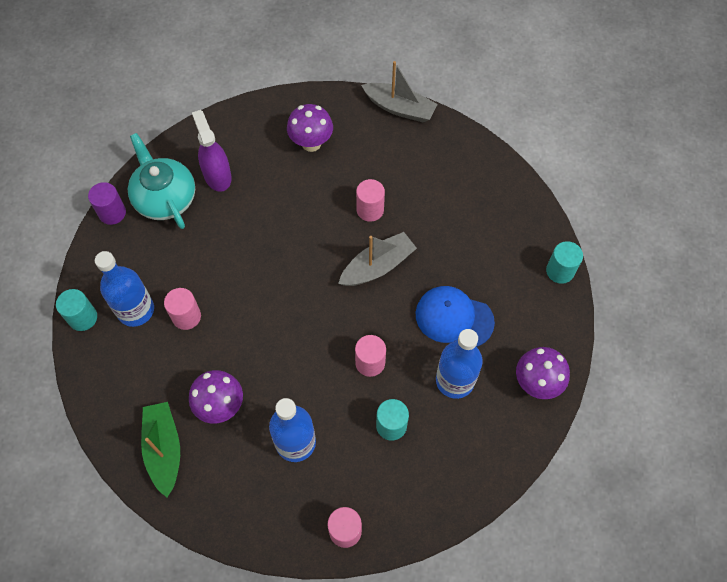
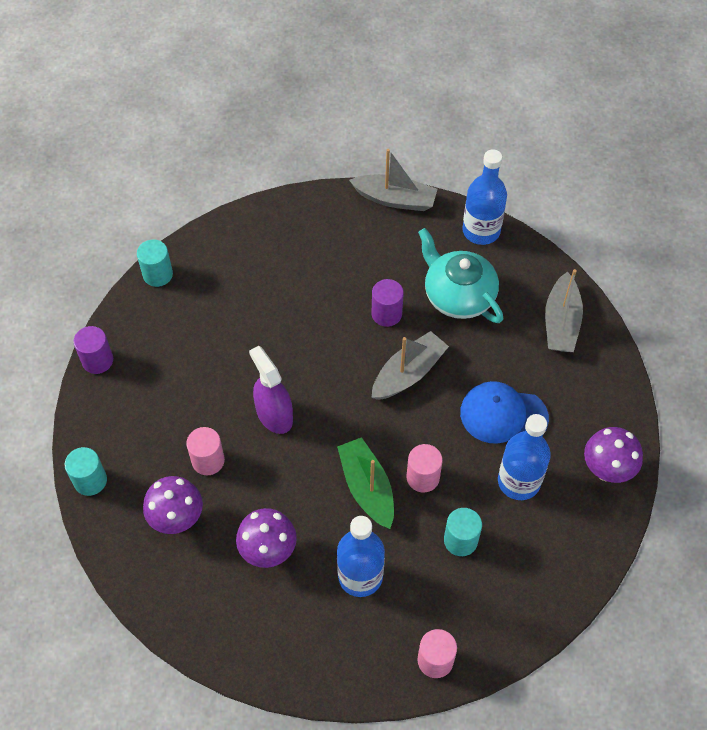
camera: 10 degrees left, 5 degrees down
blue bottle [95,251,154,327] -> blue bottle moved to [462,149,507,245]
turquoise teapot [128,133,195,229] -> turquoise teapot moved to [418,228,503,323]
green boat [141,402,180,497] -> green boat moved to [337,437,394,529]
purple spray bottle [192,110,232,192] -> purple spray bottle moved to [249,346,293,434]
purple mushroom [287,104,333,152] -> purple mushroom moved to [143,476,203,534]
pink cylinder [356,179,385,222] -> purple cylinder [371,279,404,327]
turquoise cylinder [546,241,583,284] -> turquoise cylinder moved to [137,240,173,287]
none -> grey boat [545,269,583,352]

